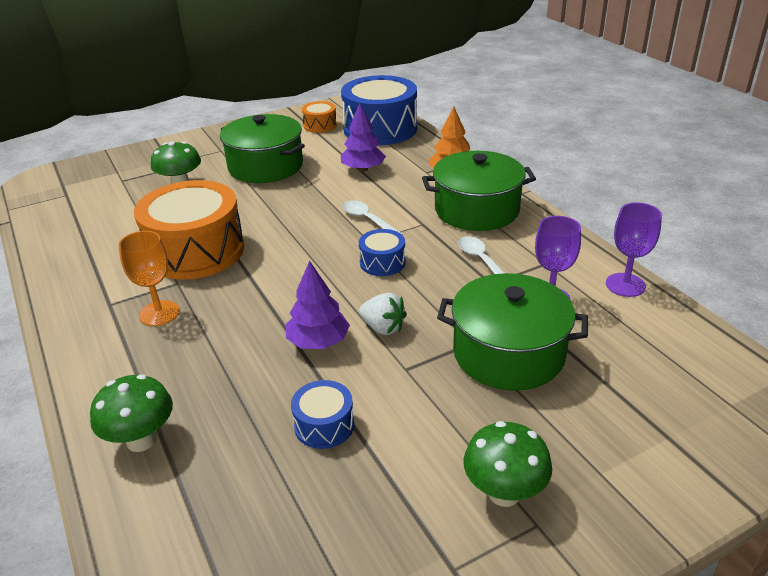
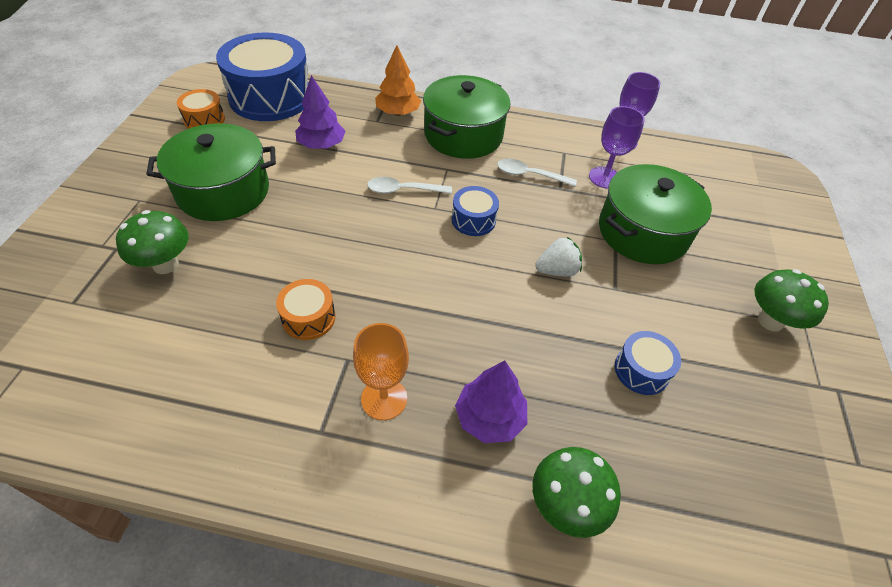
camera: 55 degrees left, 15 degrees up
orange drum [134,180,244,280] -> orange drum [276,279,335,340], size x0.46
purple tree [286,260,350,349] -> purple tree moved to [455,361,527,443]

